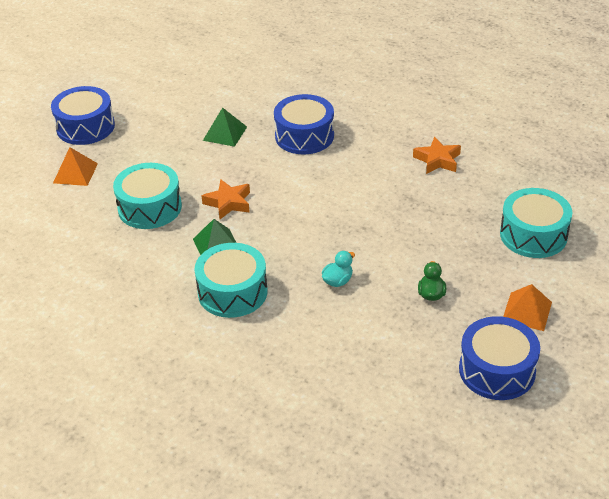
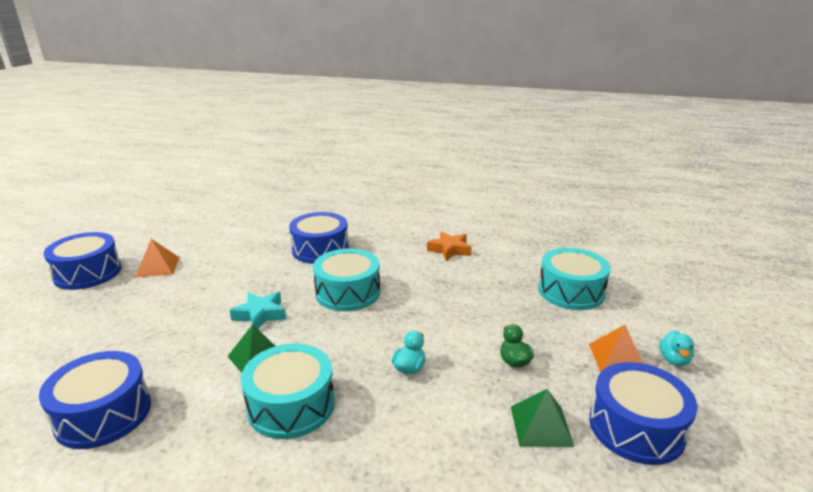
camera: 20 degrees left, 15 degrees down
orange pyramid [53,147,98,186] -> orange pyramid moved to [135,239,180,278]
turquoise drum [113,163,182,229] -> turquoise drum moved to [313,249,380,311]
orange star [202,179,250,219] -> turquoise star [230,292,286,329]
green pyramid [203,107,247,147] -> green pyramid moved to [511,389,574,447]
none -> blue drum [39,351,151,449]
none -> turquoise duck [659,330,694,366]

